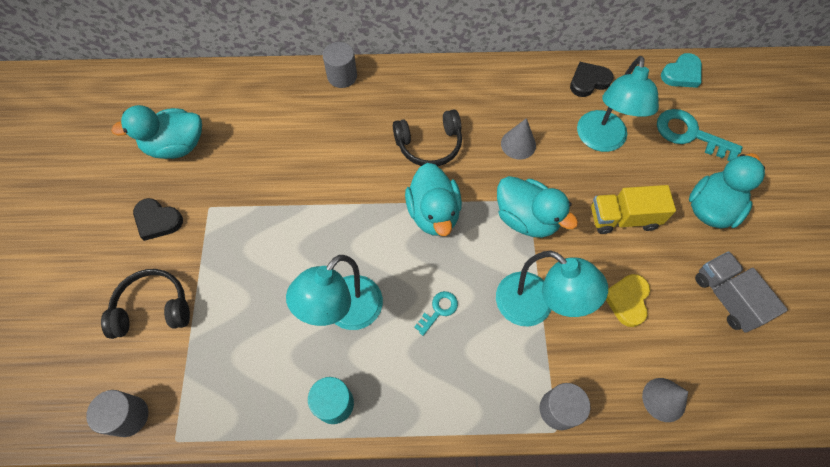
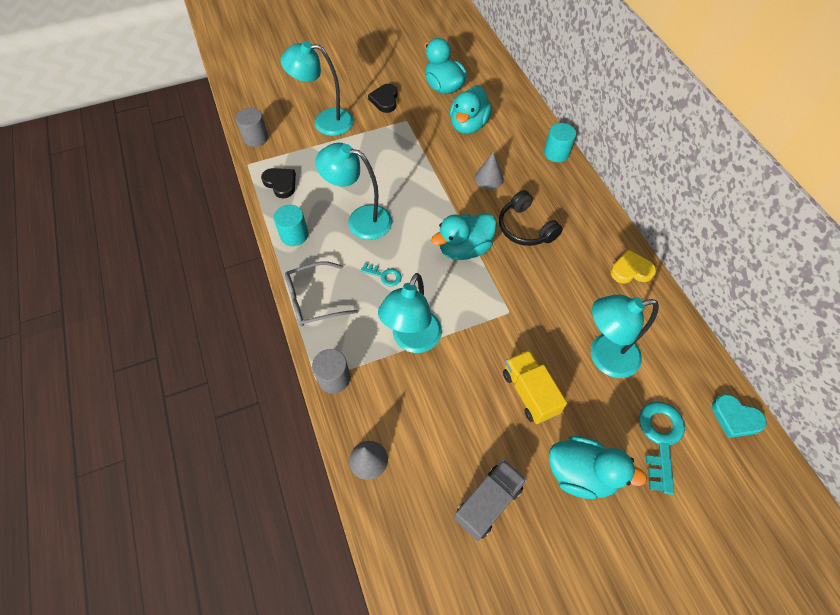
camera: 70 degrees right, 5 degrees down
black headphones [101,269,190,339] -> turquoise lamp [280,41,354,136]
grey cylinder [323,42,357,88] -> turquoise cylinder [544,123,576,162]
turquoise duck [497,176,578,238] -> turquoise duck moved to [450,85,492,134]
grey cone [501,118,536,159] -> grey cone moved to [474,152,504,190]
black heart [570,62,613,97] -> black heart moved to [261,168,296,199]
yellow heart [606,274,650,327] -> yellow heart moved to [611,250,656,284]
none -> grey glasses [285,261,358,327]

